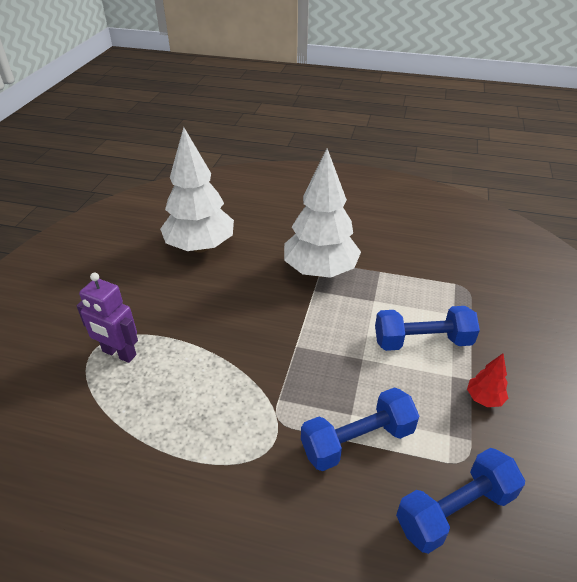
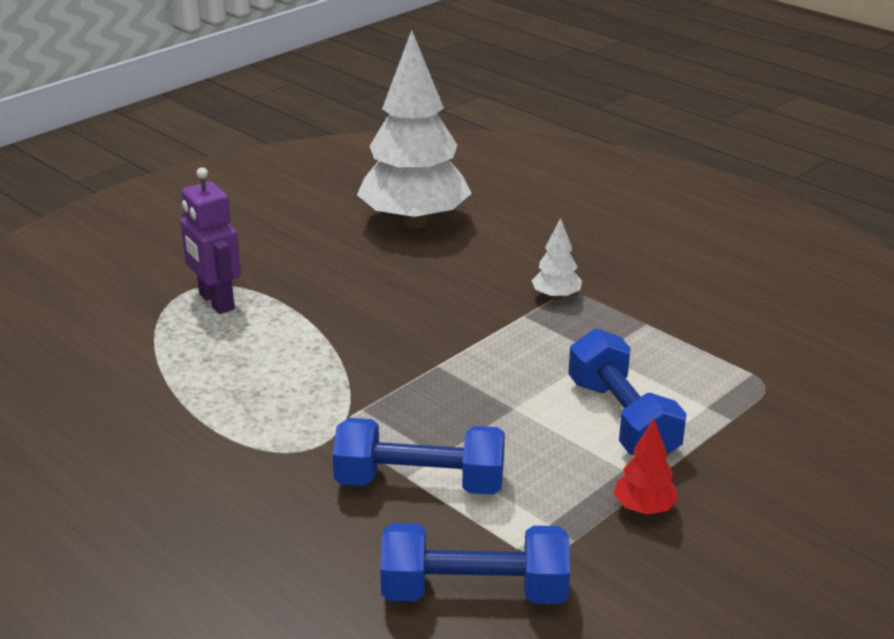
camera: 30 degrees right, 10 degrees down
white tree [284,149,361,278] -> white tree [532,218,582,300], size x0.41
blue dumbbell [375,306,480,351] -> blue dumbbell turned 45 degrees clockwise [568,329,687,456]

